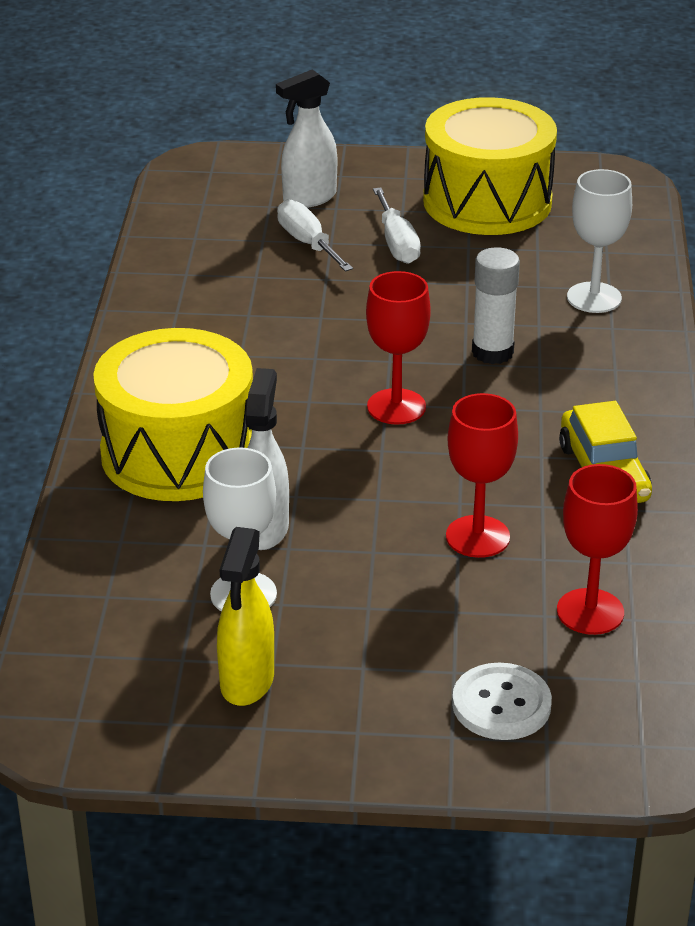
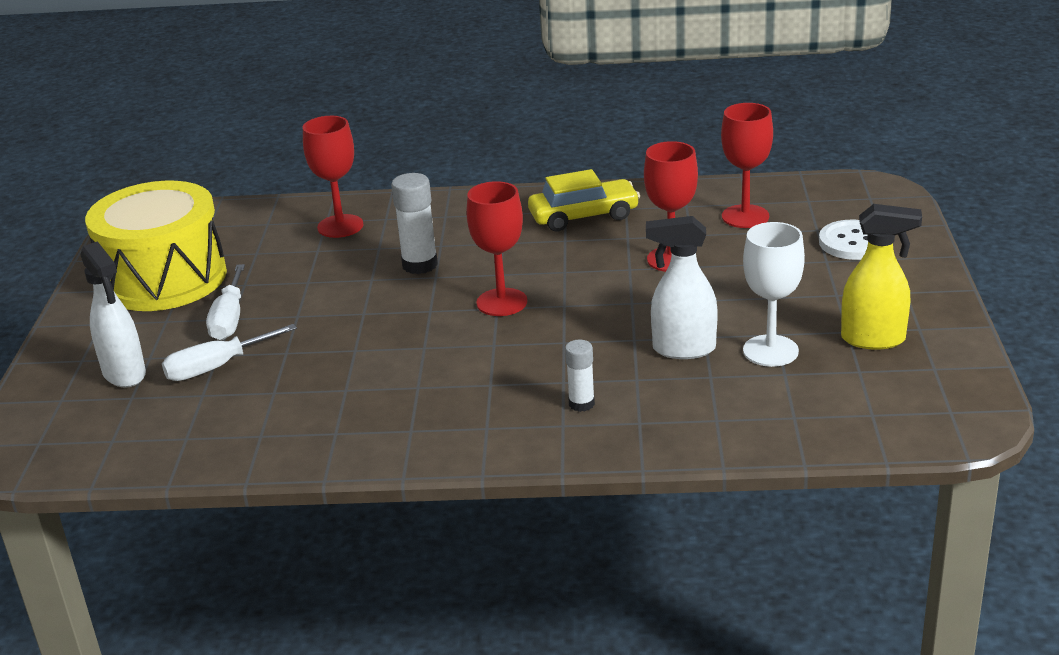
camera: 90 degrees left, 5 degrees down
yellow drum [93,328,253,501] -> white glue stick [565,339,595,412]
white screwdriver [373,188,421,264] -> white screwdriver turned 105 degrees clockwise [206,264,245,340]
white goblet [567,169,632,313] -> red goblet [303,116,364,238]

